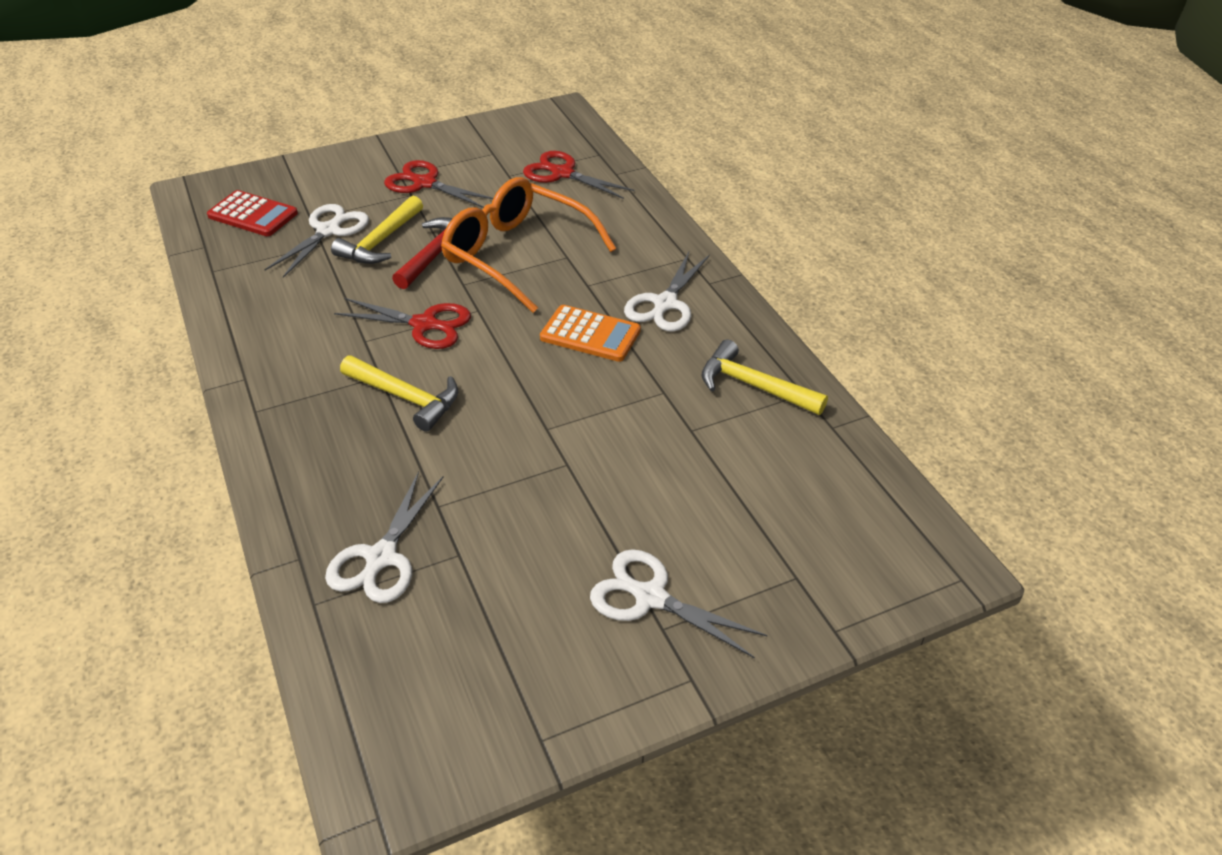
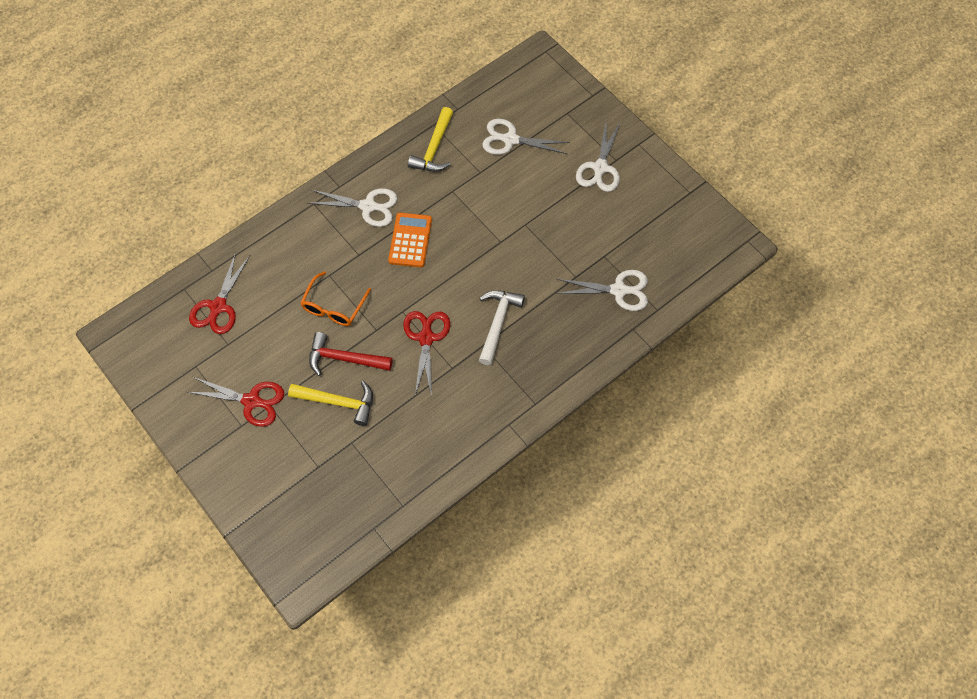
camera: 105 degrees left, 20 degrees up
red calculator [207,190,298,236] -> none
white scissors [265,204,369,278] -> white scissors moved to [482,119,570,155]
yellow hammer [340,356,458,432] -> white hammer [479,290,525,365]
red scissors [384,160,493,208] -> red scissors turned 90 degrees counterclockwise [188,377,284,427]
orange glasses [441,177,616,313] -> orange glasses [300,271,371,326], size x0.56

